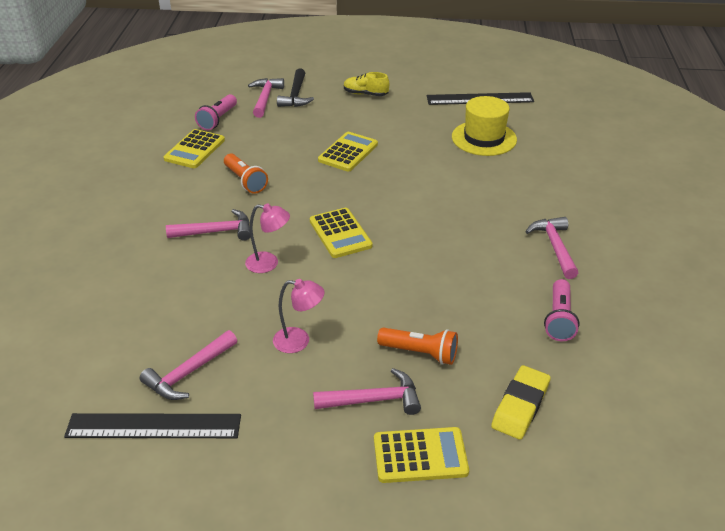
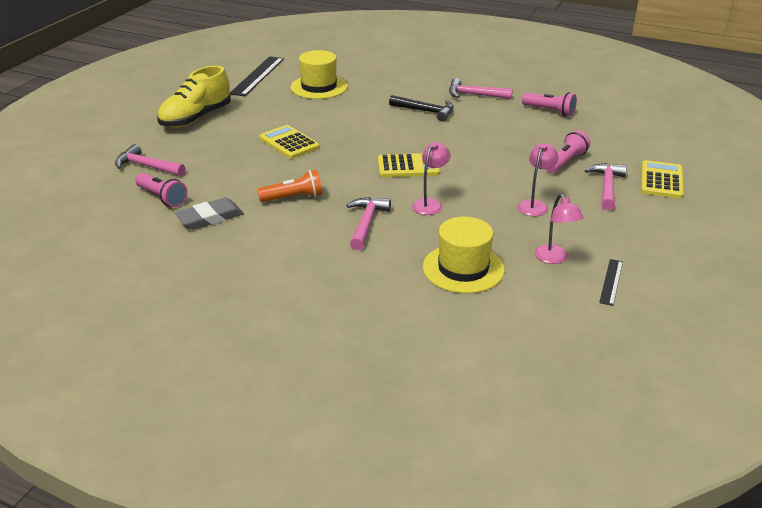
camera: 70 degrees left, 5 degrees down
black ruler [64,413,241,438] -> black ruler [599,259,623,306], size x0.53
pink hammer [140,330,237,400] -> pink lamp [535,194,584,264]
yellow calculator [164,129,225,168] -> grey eraser [175,197,244,230]
black hammer [277,68,314,107] -> black hammer moved to [389,95,454,122]
yellow shoe [344,72,389,96] -> yellow shoe [157,66,231,128], size x1.81
orange flashlight [377,328,458,365] -> pink flashlight [546,130,590,173]
yellow eraser [491,365,551,440] -> none
none -> yellow hat [423,217,505,293]

